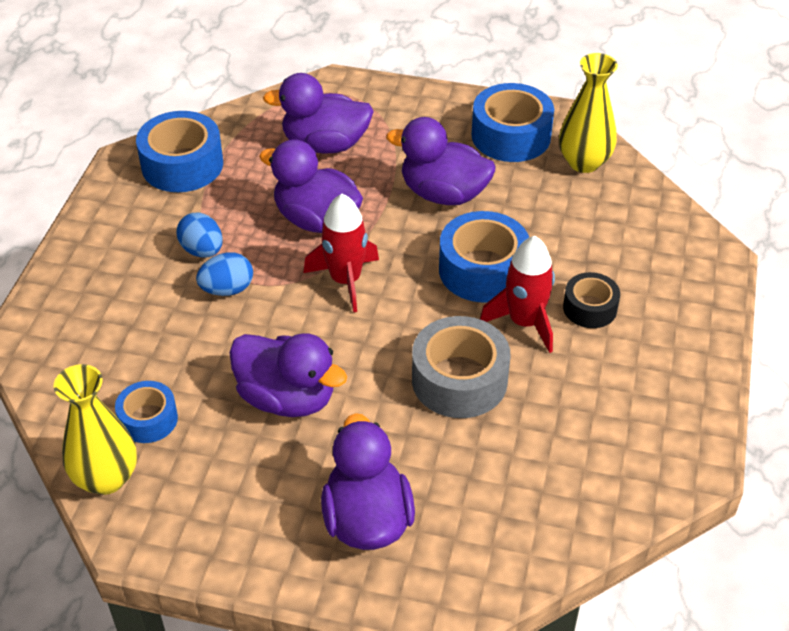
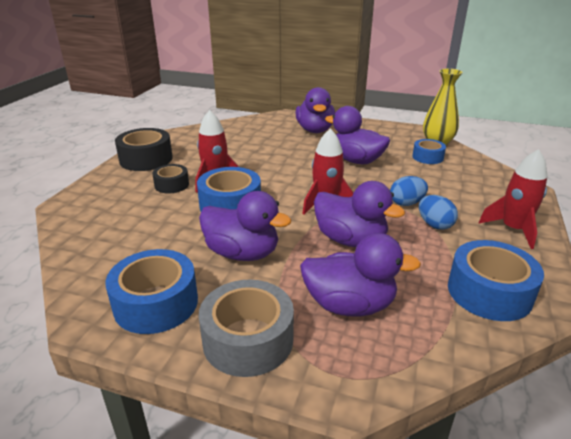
camera: 175 degrees left, 15 degrees down
grey tape [412,316,511,418] -> grey tape moved to [198,280,294,377]
yellow vase [559,53,618,173] -> none
none -> black tape [115,128,173,171]
none -> red rocket [478,149,547,249]

